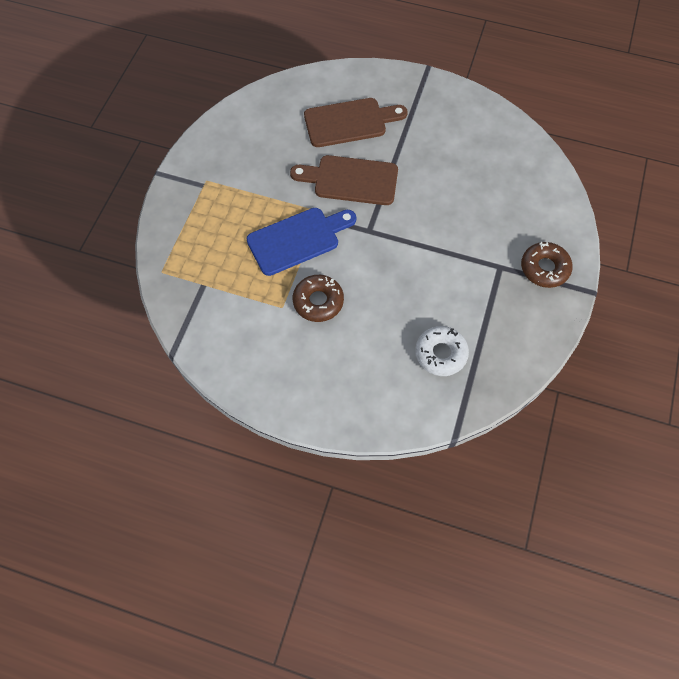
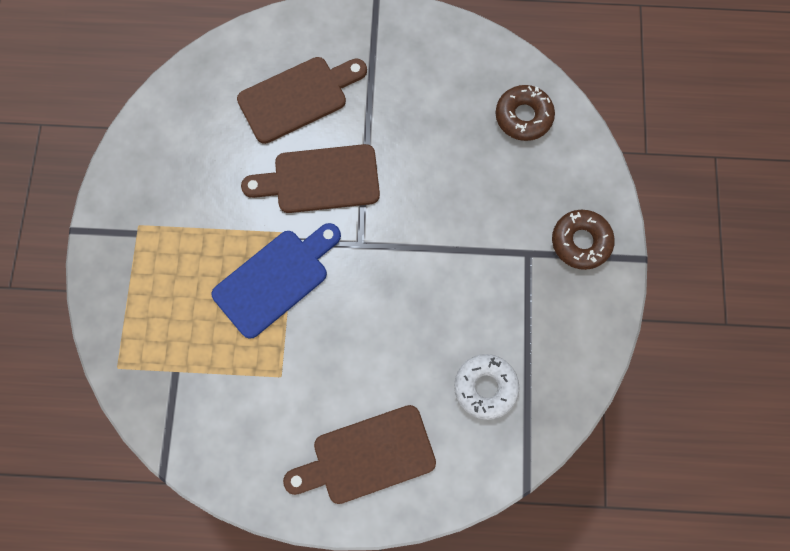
camera: 15 degrees left, 10 degrees up
brown donut [293,275,344,322] -> brown donut moved to [496,85,555,141]
none -> brown cutting board [283,405,436,504]

